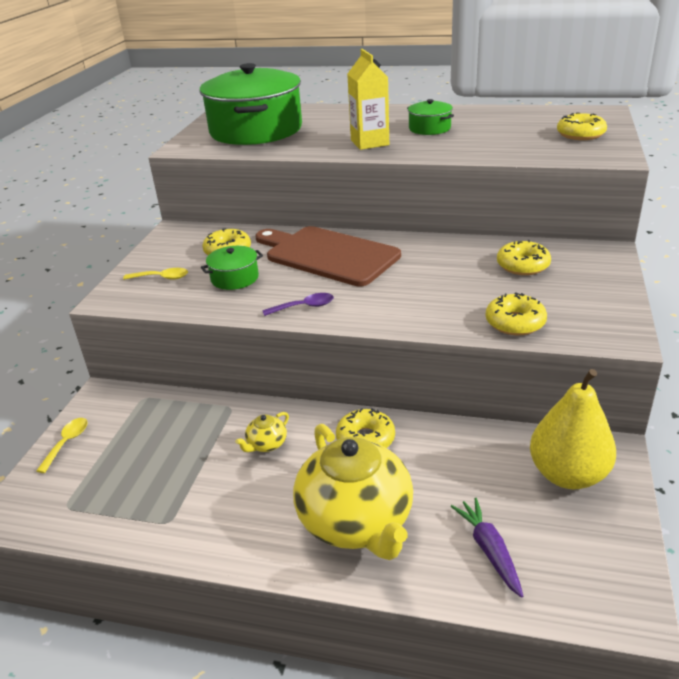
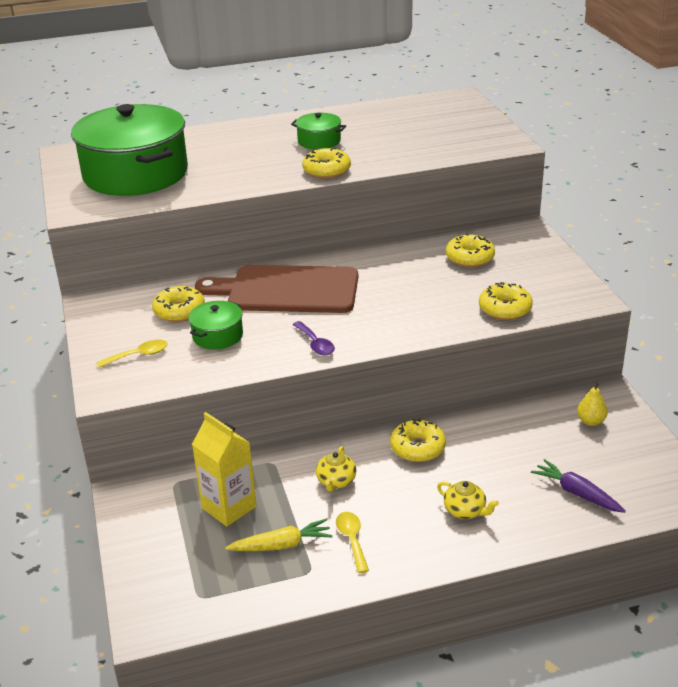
camera: 30 degrees left, 0 degrees up
yellow spoon [36,418,88,473] -> yellow spoon moved to [336,512,369,573]
purple spoon [262,293,334,316] -> purple spoon turned 105 degrees clockwise [293,321,335,356]
yellow teapot [293,424,413,560] -> yellow teapot [437,481,499,519], size x0.40
yellow carton [347,49,389,150] -> yellow carton moved to [192,412,256,527]
yellow pear [530,369,616,489] -> yellow pear [577,382,608,426], size x0.44
yellow donut [557,112,607,140] -> yellow donut moved to [302,147,351,179]
none -> yellow carrot [225,519,333,551]

